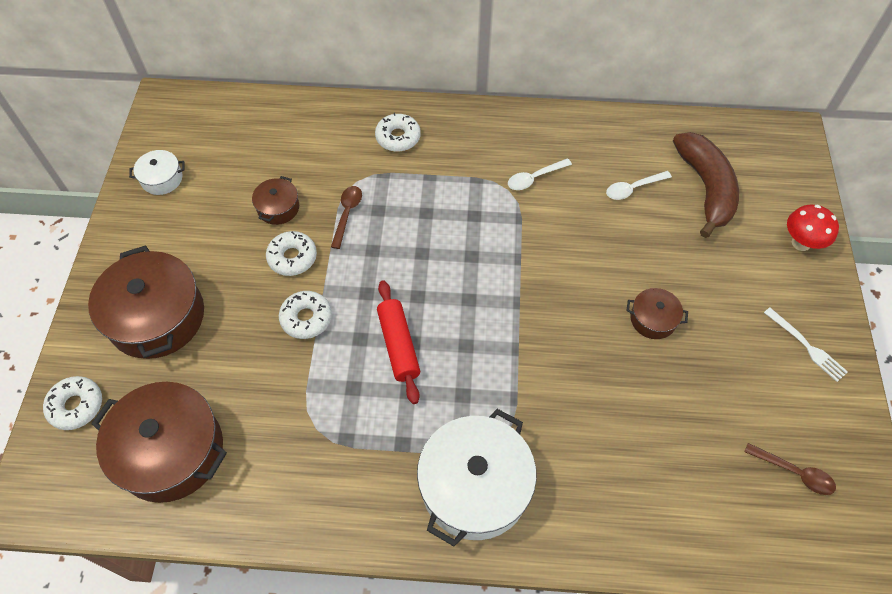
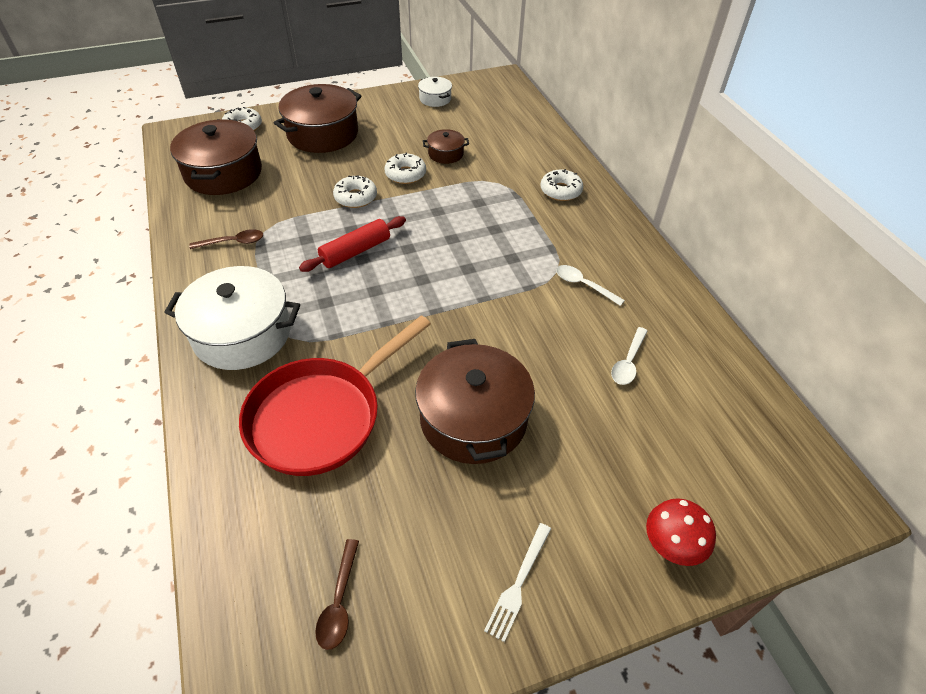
camera: 65 degrees right, 10 degrees down
brown spoon [331,186,362,249] -> brown spoon moved to [189,229,264,249]
white spoon [606,171,672,200] -> white spoon turned 105 degrees counterclockwise [611,327,647,385]
brown pot [626,288,688,339] -> brown pot [415,339,535,464], size x2.07
brown banana [673,132,739,238] -> none
none -> red pan [239,315,431,476]

